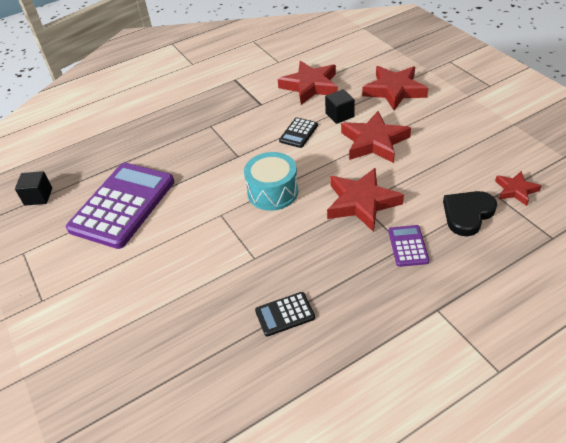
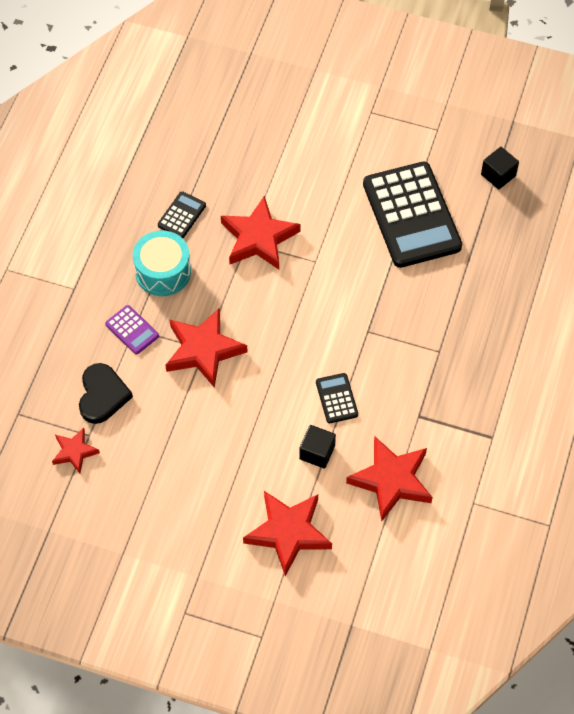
camera: 135 degrees right, 15 degrees up
purple calculator [66,163,174,249] -> black calculator [363,162,462,268]
turquoise drum [244,152,298,211] -> turquoise drum moved to [133,231,191,296]
red star [341,111,411,163] -> red star moved to [221,196,301,270]

